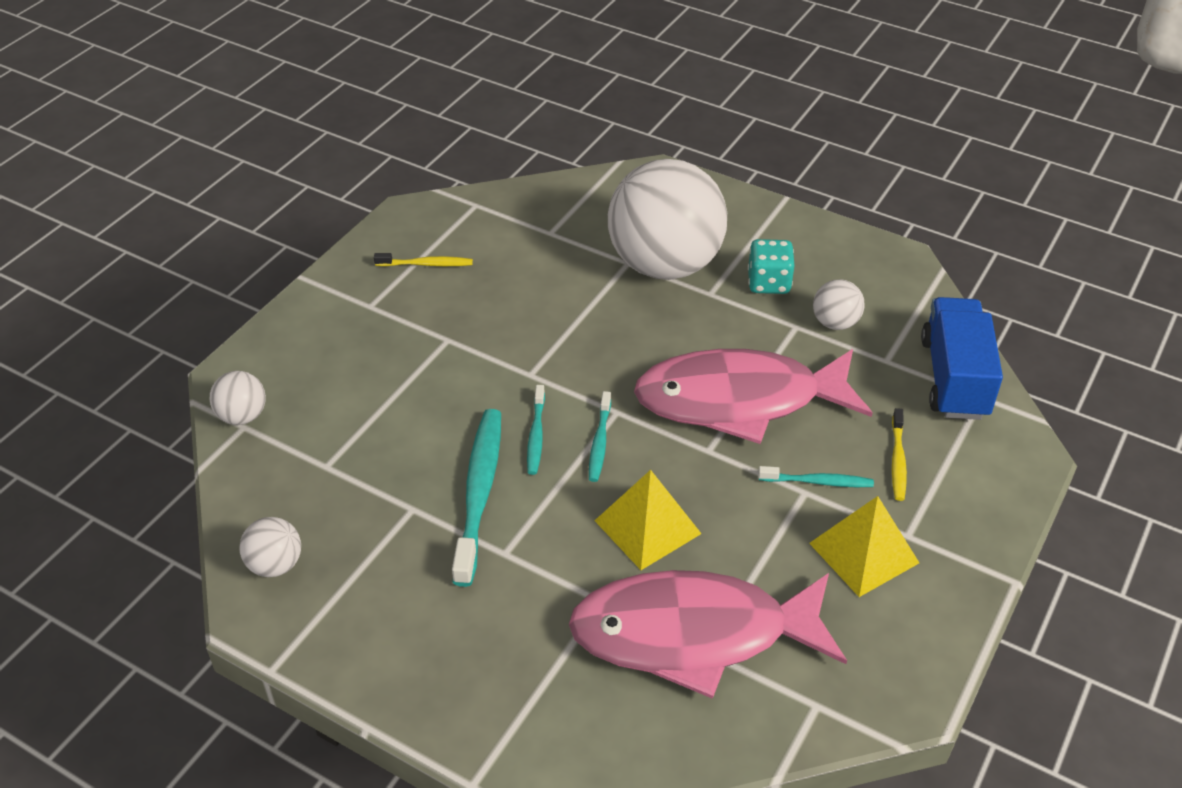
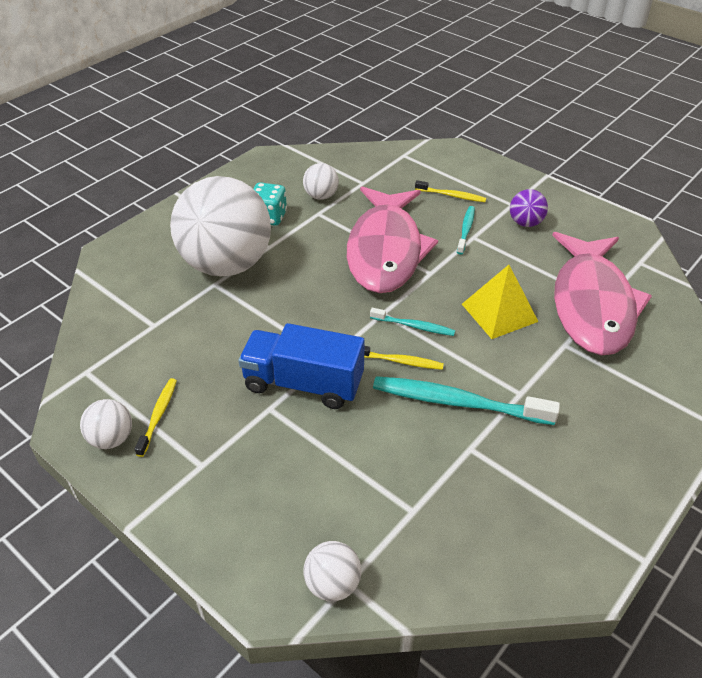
camera: 80 degrees left, 0 degrees up
white ball [239,517,301,577] -> white ball moved to [80,399,132,449]
turquoise toothbrush [527,385,545,475] -> yellow toothbrush [364,346,444,370]
yellow pyramid [809,496,919,597] -> purple ball [510,189,548,227]
blue truck [921,297,1003,420] -> blue truck moved to [238,323,365,409]

